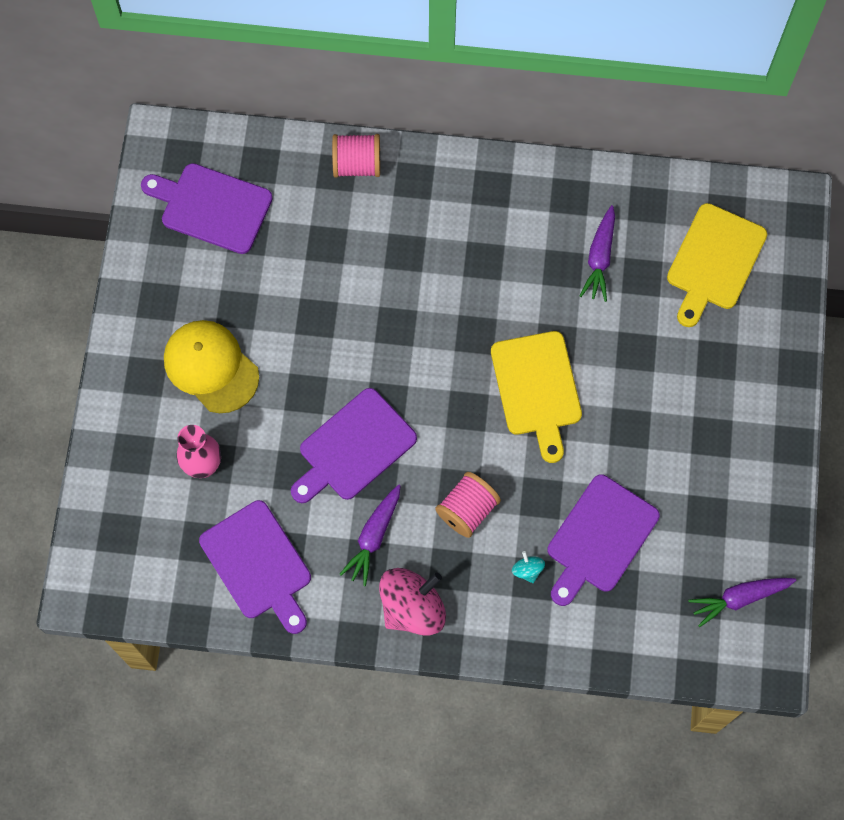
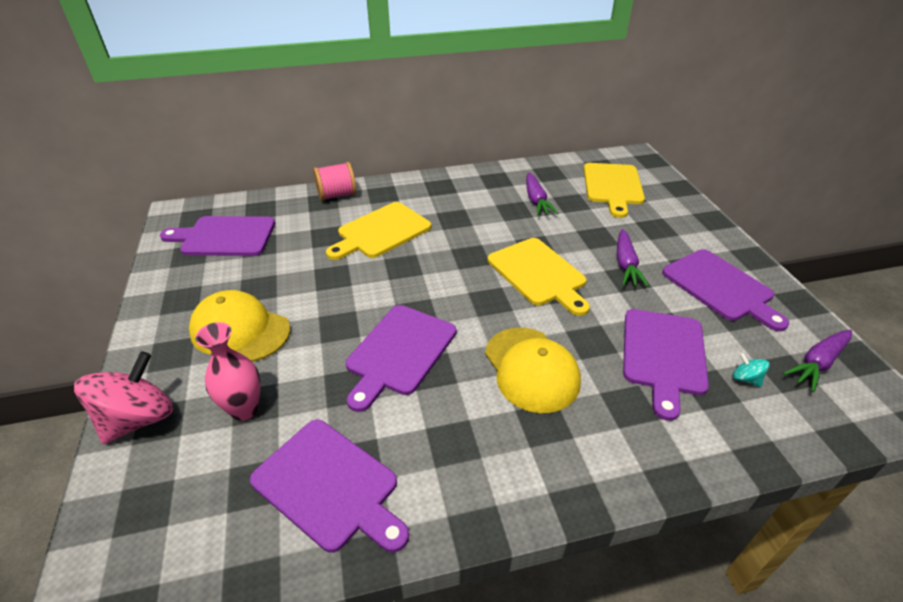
camera: 20 degrees left, 30 degrees down
purple carrot [339,484,401,586] -> purple carrot moved to [617,229,649,287]
pink spinning top [379,568,446,636] -> pink spinning top moved to [74,351,173,444]
pink spool [435,472,501,538] -> yellow cap [485,328,581,413]
turquoise spinning top [512,551,545,583] -> turquoise spinning top moved to [733,353,770,387]
none -> yellow cutting board [326,202,431,260]
none -> purple cutting board [662,249,789,331]

